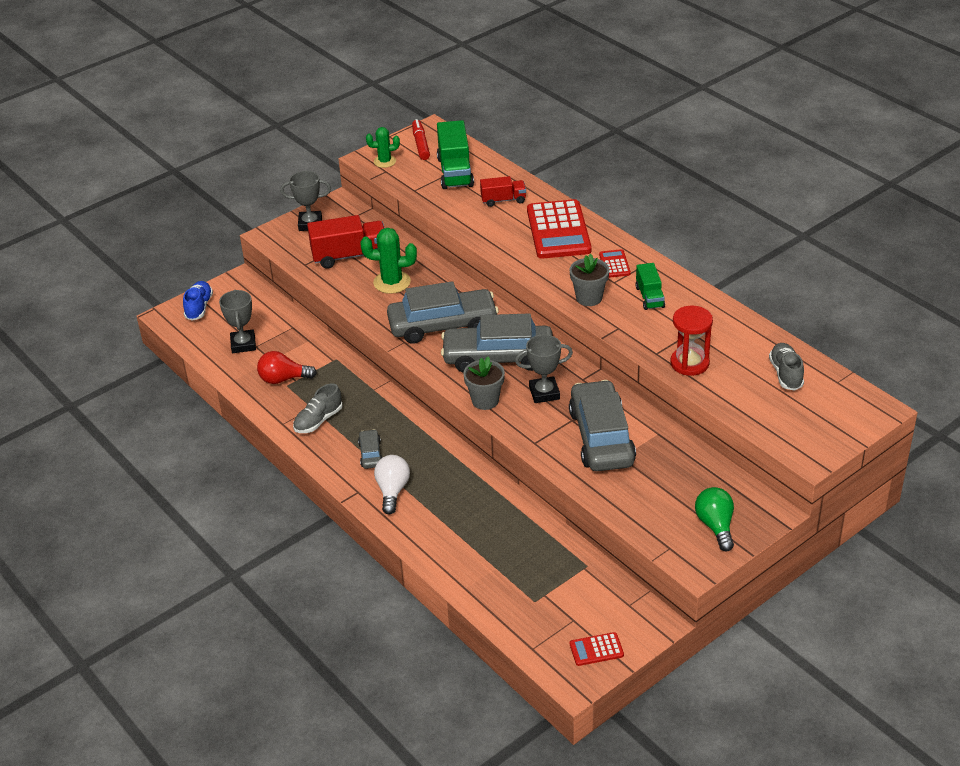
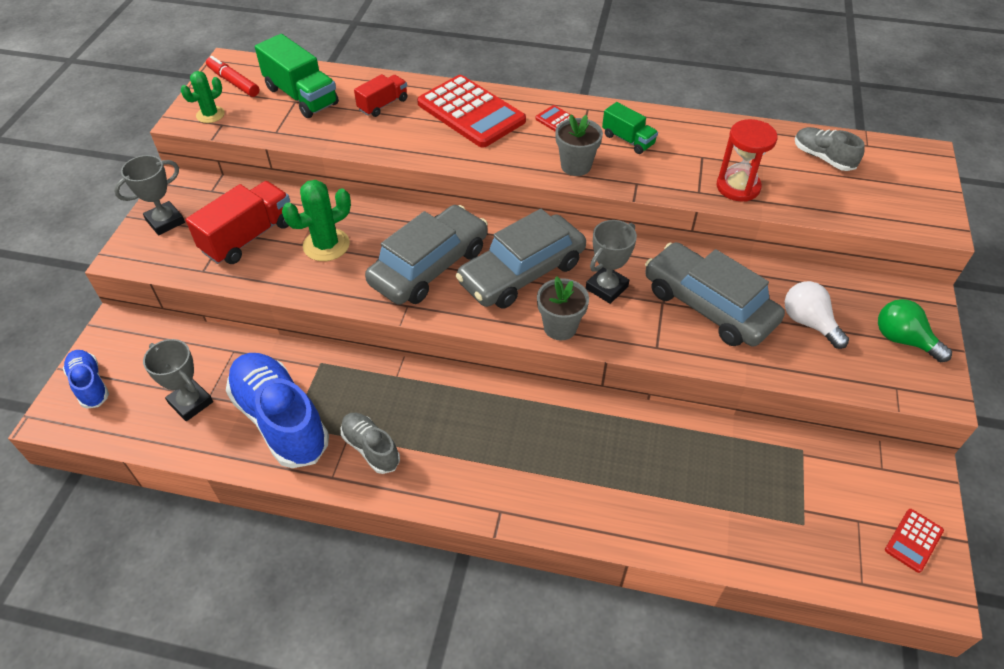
camera: 40 degrees left, 10 degrees up
red light bulb [257,351,317,384] -> blue shoe [226,353,329,468]
grey shoe [293,384,343,433] -> grey shoe turned 135 degrees clockwise [341,413,400,474]
grey car [358,429,382,469] -> none
white light bulb [374,455,410,514] -> white light bulb moved to [785,281,849,349]

